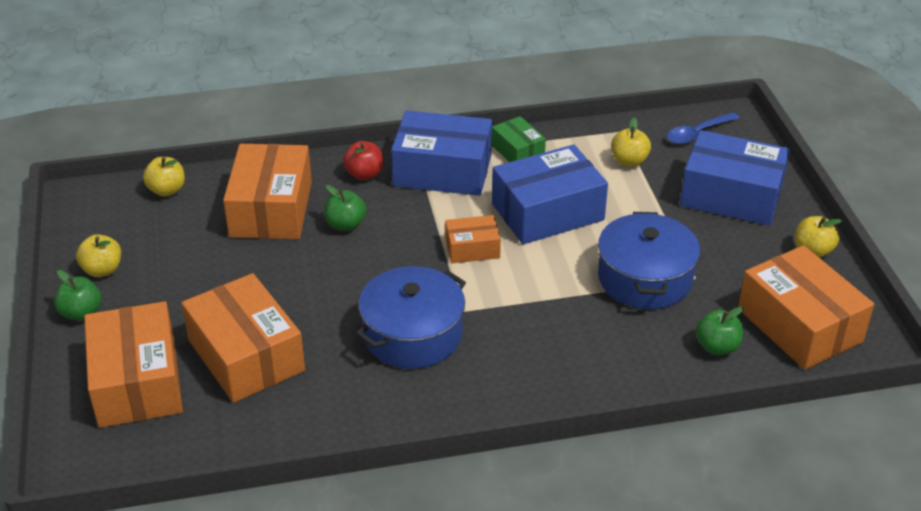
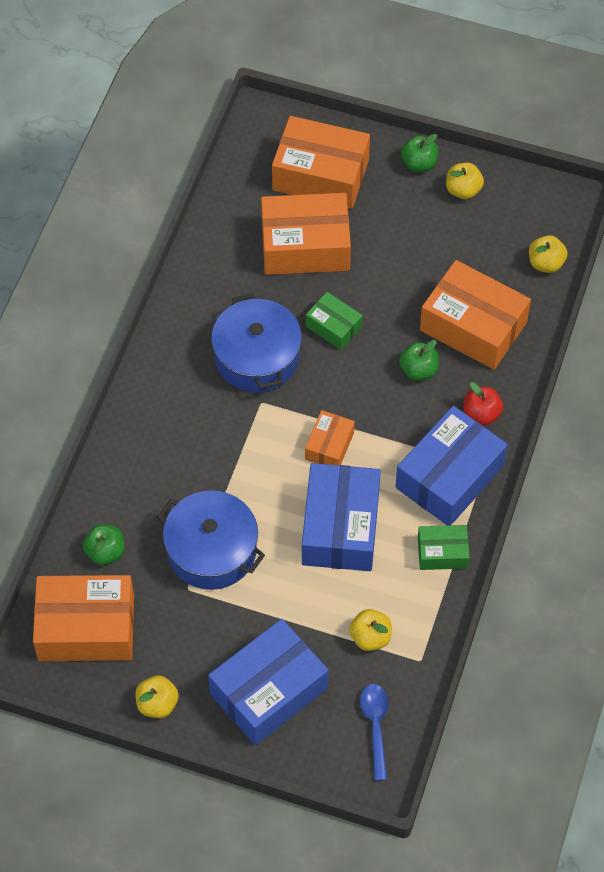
camera: 120 degrees right, 20 degrees up
none -> green box [306,292,363,350]

